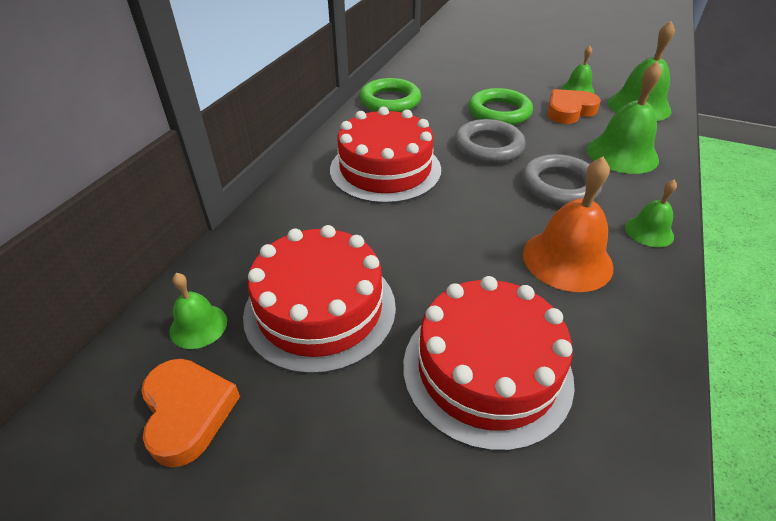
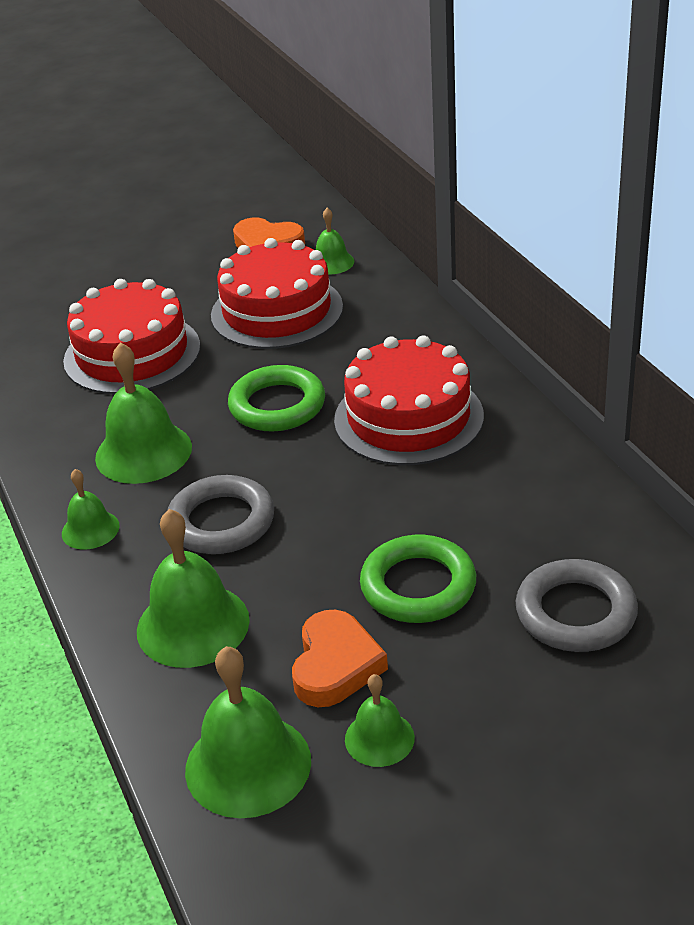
camera: 135 degrees right, 5 degrees down
green ring [359,78,421,112] -> green ring moved to [228,365,325,431]
grey ring [454,119,526,163] -> grey ring moved to [516,559,638,652]
orange bell [523,157,613,292] -> green bell [95,342,192,484]

